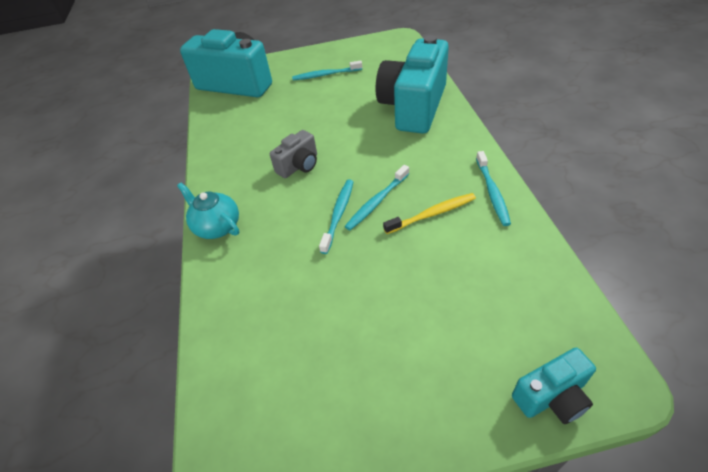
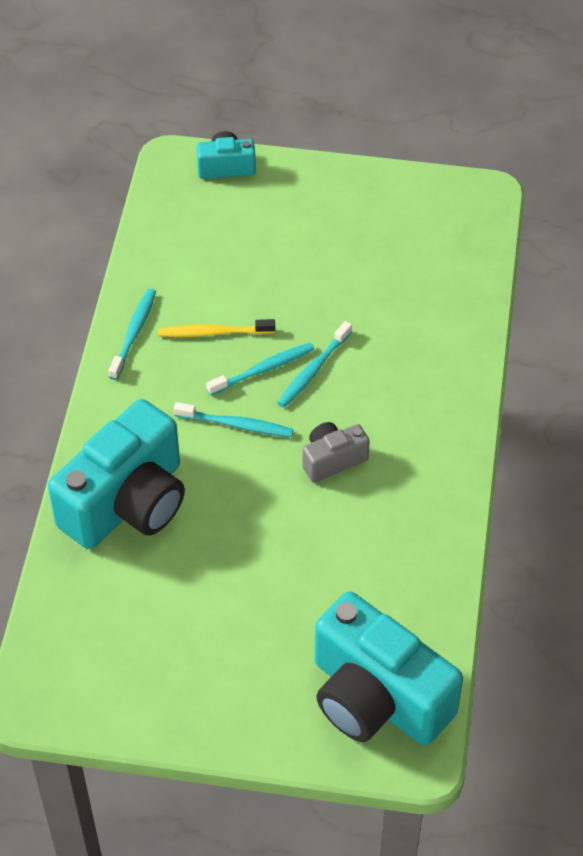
camera: 165 degrees left, 5 degrees up
turquoise teapot [177,183,239,239] -> none
turquoise toothbrush [292,60,362,80] -> turquoise toothbrush moved to [174,402,294,437]

